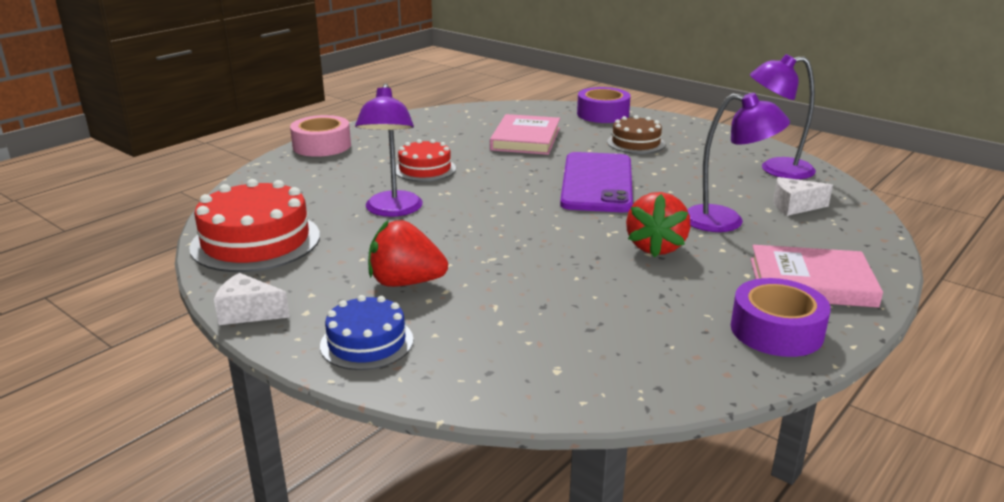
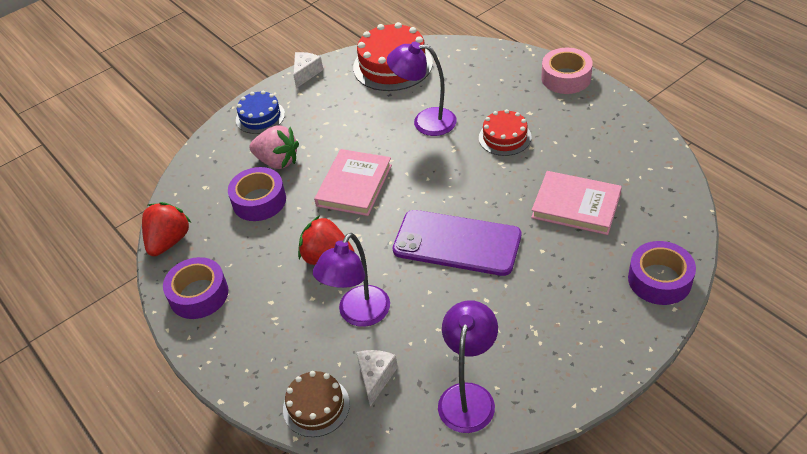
camera: 105 degrees right, 20 degrees up
red strawberry [368,220,448,287] -> red strawberry moved to [142,202,192,256]
brown cake [607,115,665,154] -> brown cake moved to [283,371,350,437]
pink book [750,245,883,308] -> pink book moved to [314,149,392,216]
none -> purple tape [228,167,286,221]
none -> pink strawberry [249,125,299,169]

